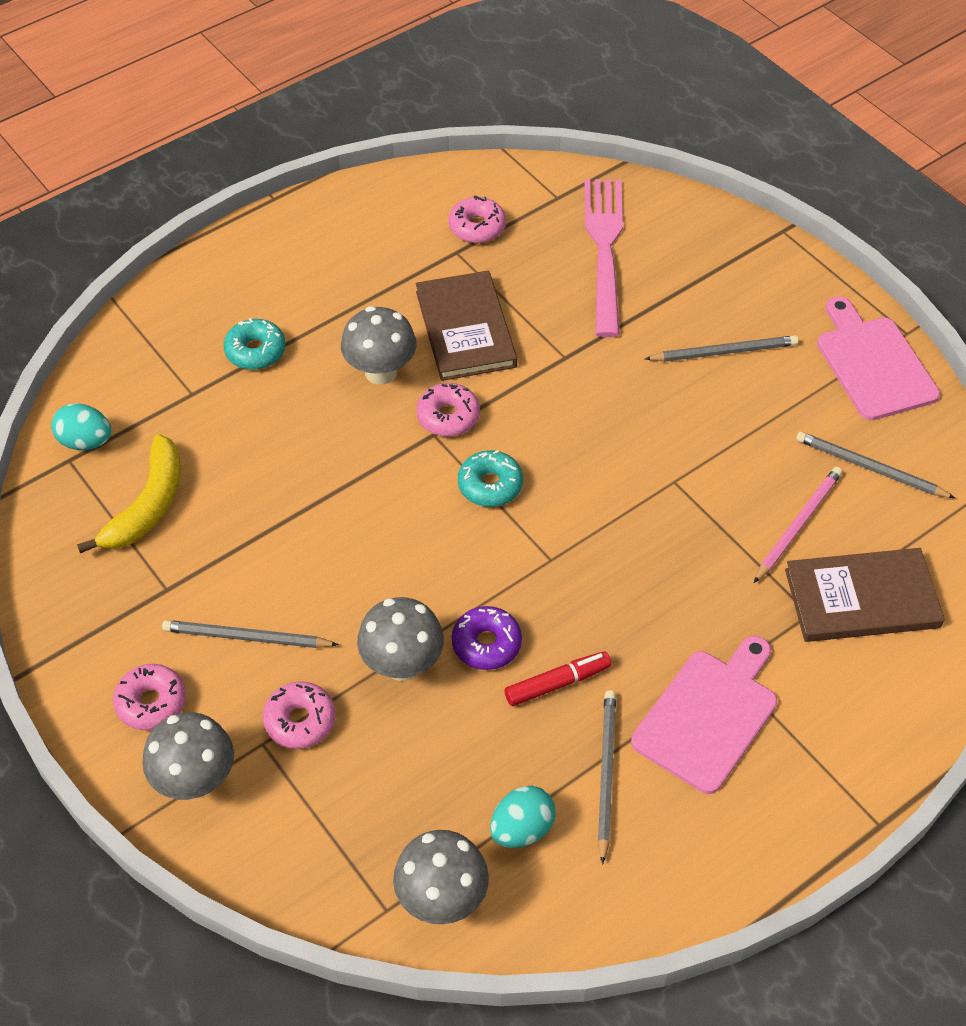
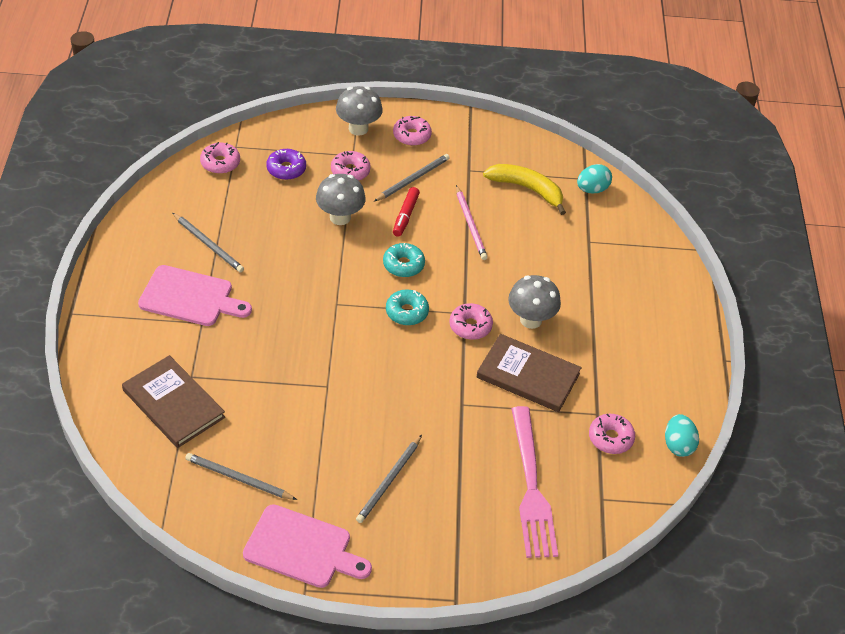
camera: 125 degrees right, 5 degrees down
yellow banana [77,434,181,553] -> yellow banana turned 150 degrees clockwise [483,164,566,215]
turquoise donut [224,318,286,370] -> turquoise donut moved to [383,243,425,277]
grey mushroom [393,830,489,924] -> pink donut [200,142,240,174]
purple donut [452,606,522,670] -> purple donut moved to [266,149,306,180]
turquoise egg [490,786,556,848] -> turquoise egg moved to [665,414,699,457]
red marker [505,651,611,706] -> red marker moved to [393,187,420,237]
pink fork [585,179,623,337] -> pink fork turned 45 degrees clockwise [511,406,558,558]
pink cutting board [631,636,777,794] -> pink cutting board turned 60 degrees counterclockwise [138,265,252,326]
pink pencil [754,467,842,583] -> pink pencil moved to [456,185,488,260]
brown book [785,548,945,642] -> brown book turned 75 degrees counterclockwise [122,355,225,448]
grey pencil [796,432,955,498] -> grey pencil turned 135 degrees counterclockwise [185,453,297,500]

